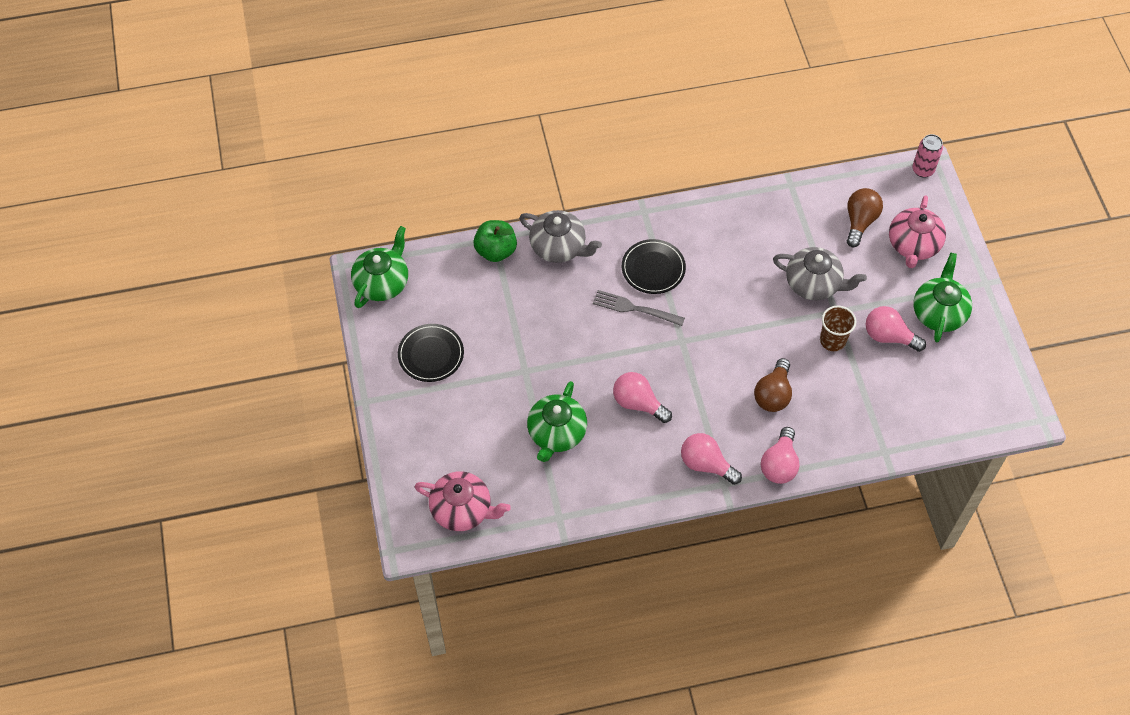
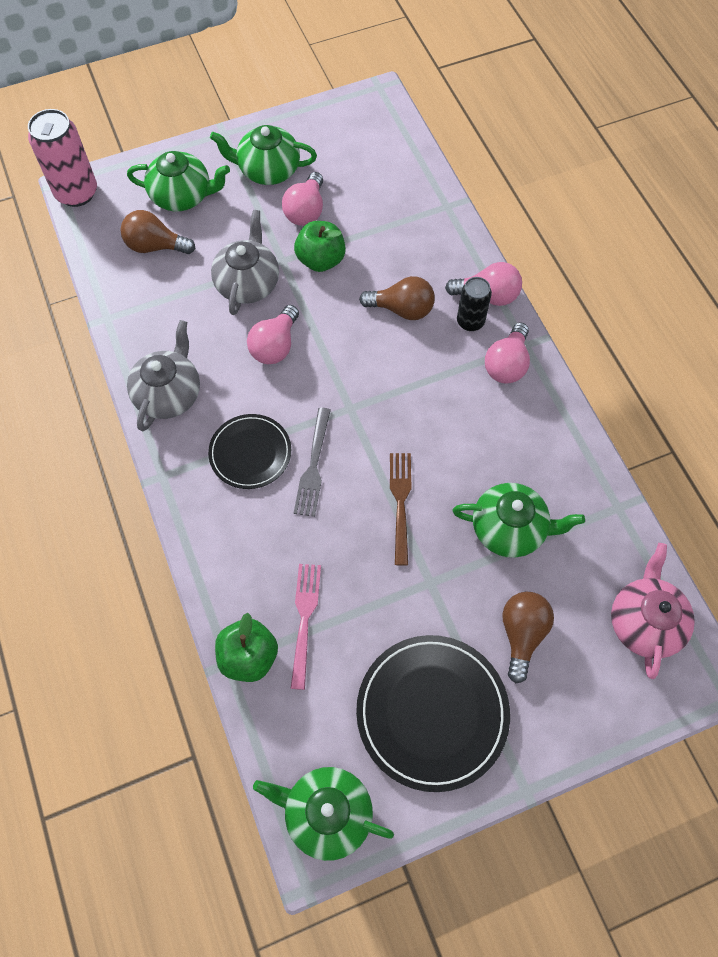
camera: 100 degrees left, 5 degrees up
black plate [398,324,464,382] -> black plate [356,635,510,792], size x1.63
grey teapot [519,210,602,263] -> grey teapot moved to [127,320,200,431]
pink light bulb [613,372,672,423] -> pink light bulb moved to [247,305,299,364]
brown cup [820,306,856,351] -> green apple [294,221,346,272]
pink teapot [889,195,946,268] -> green teapot [127,151,230,211]
pink can [912,134,943,178] -> pink can [28,109,97,207], size x1.67
none -> pink fork [291,564,321,690]
none -> brown fork [390,453,411,566]
none -> black can [457,277,492,331]
none -> brown light bulb [502,592,554,683]

